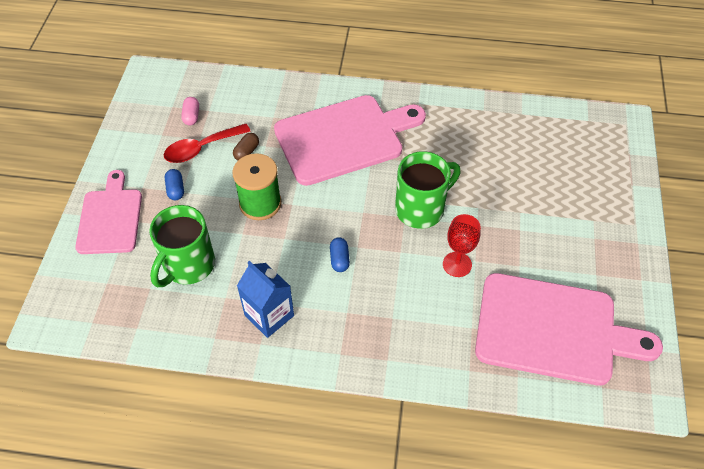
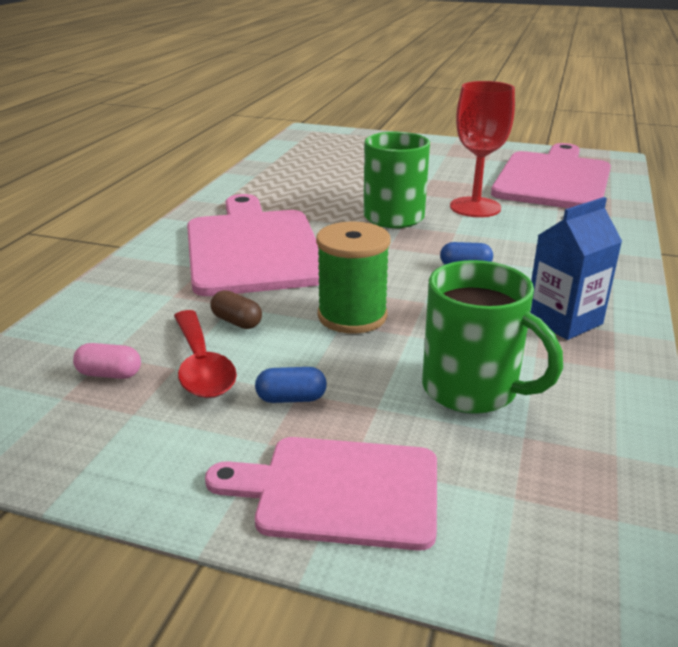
camera: 80 degrees left, 25 degrees down
red goblet [443,214,481,277] -> red goblet [450,81,515,217], size x1.51

